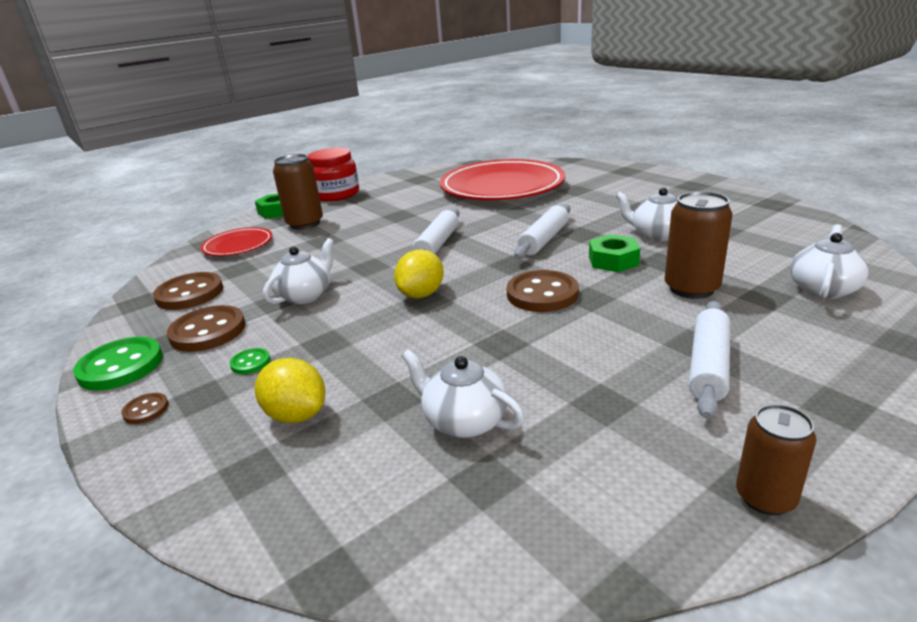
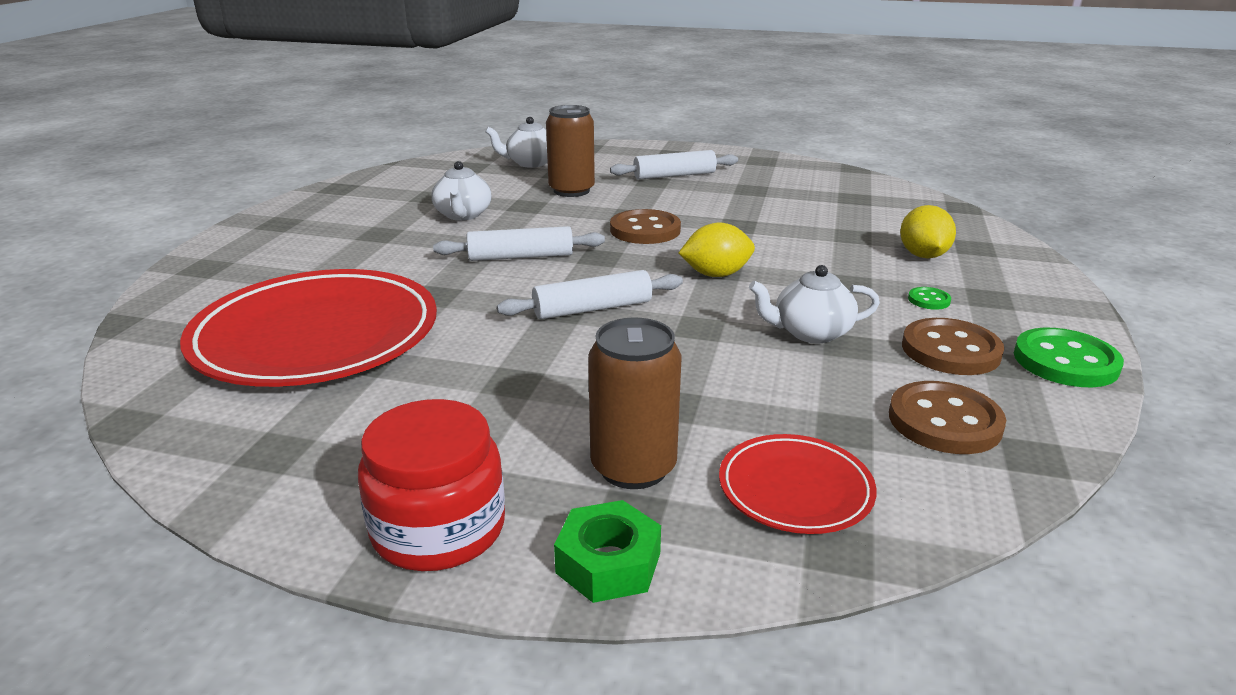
camera: 130 degrees left, 0 degrees up
brown button [121,393,169,424] -> none
white teapot [402,349,525,438] -> none
green nut [589,234,640,272] -> none
brown can [736,404,817,515] -> none

